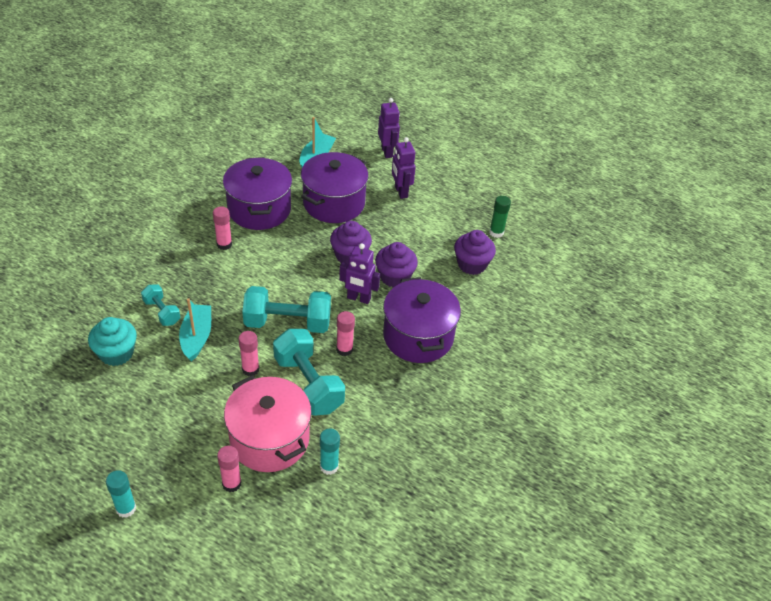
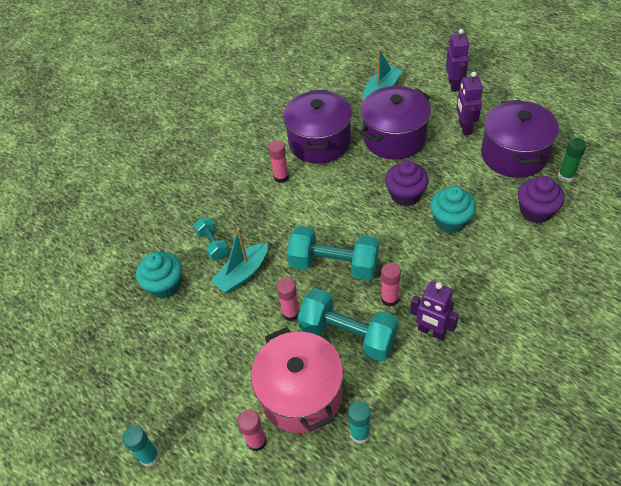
camera: 20 degrees right, 5 degrees up
turquoise boat [179,298,211,361] -> turquoise boat turned 150 degrees counterclockwise [211,228,268,293]
turquoise dumbbell [273,329,345,416] -> turquoise dumbbell turned 45 degrees counterclockwise [297,288,399,361]
purple robot [339,243,380,304] -> purple robot moved to [410,281,459,340]
purple cupcake [375,242,418,287] -> turquoise cupcake [430,186,476,233]
purple pot [383,277,461,363] -> purple pot moved to [481,100,559,178]

